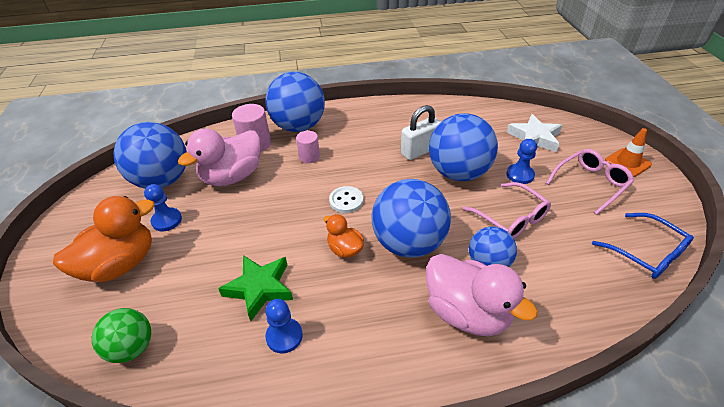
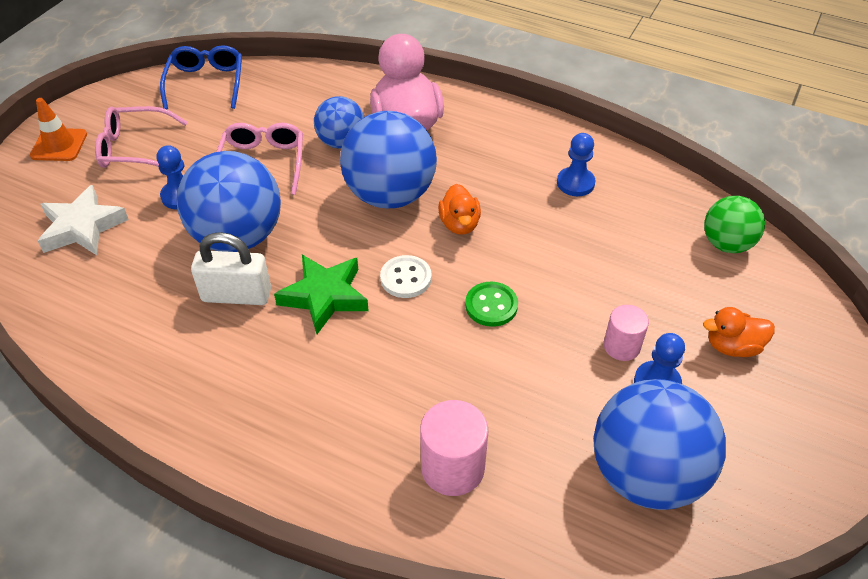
camera: 145 degrees left, 5 degrees up
orange duck [53,196,155,282] -> orange duck [703,307,775,357], size x0.52
pink duck [178,129,261,186] -> none
green star [218,255,293,321] -> green star moved to [274,255,369,334]
blue ball [266,72,325,132] -> none
pink cylinder [296,131,320,163] -> pink cylinder moved to [604,305,649,361]
none -> green button [465,282,518,327]

